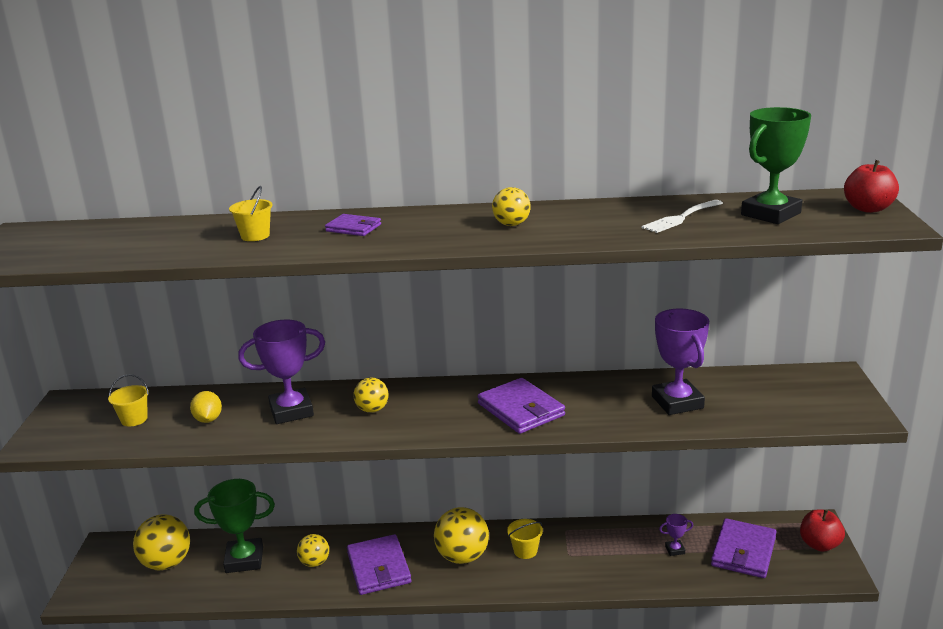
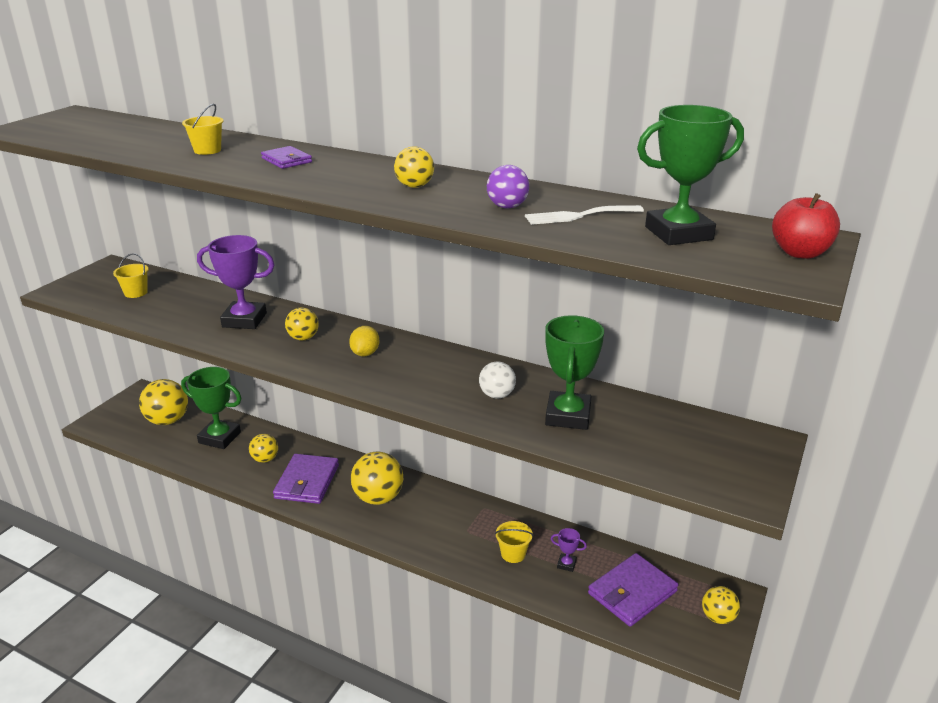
camera: 25 degrees right, 5 degrees up
yellow lemon [190,391,222,423] -> yellow lemon moved to [349,326,380,356]
purple wallet [477,378,565,434] -> none
yellow bucket [507,519,543,559] -> yellow bucket moved to [495,521,533,563]
purple trophy [652,309,709,415] -> green trophy [545,315,604,430]
red apple [800,509,845,552] -> yellow ball [702,586,740,624]
none -> white ball [479,361,516,398]
none -> purple ball [487,165,529,209]

